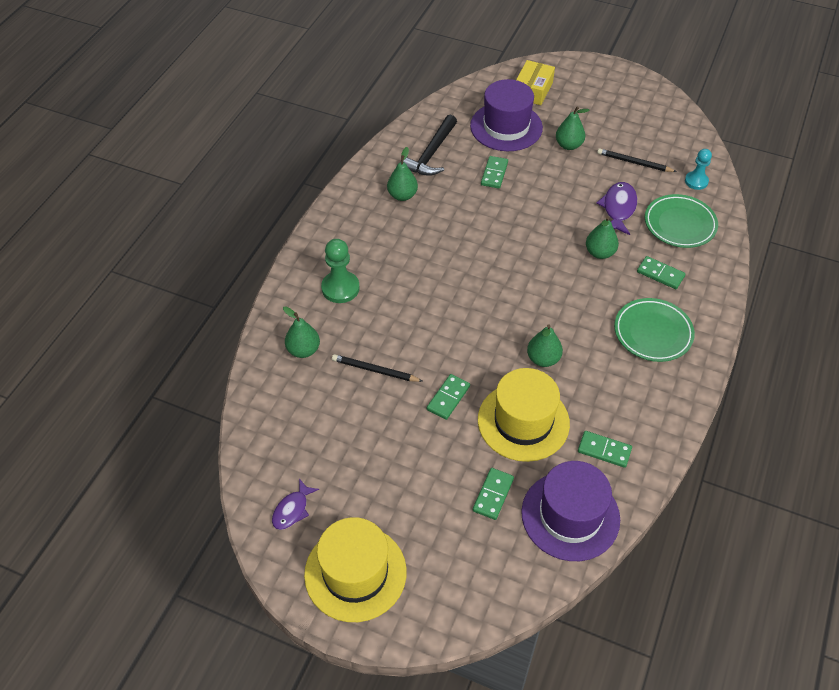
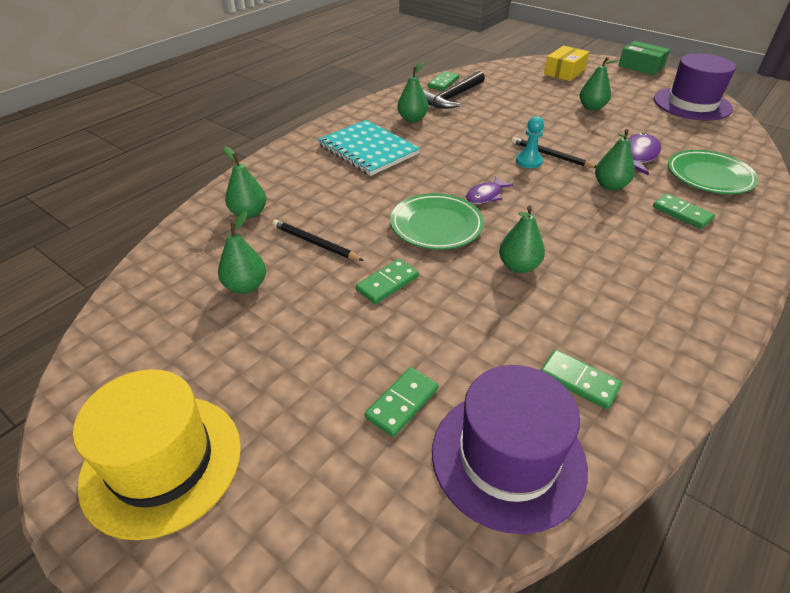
camera: 15 degrees right, 10 degrees down
purple fish [272,478,319,530] -> purple fish moved to [466,176,513,204]
green pawn [321,239,359,303] -> none
purple hat [470,79,543,151] -> purple hat moved to [654,54,736,121]
yellow hat [478,368,570,462] -> none
green domino [481,156,508,189] -> green domino moved to [428,71,459,91]
black pencil [597,148,677,172] -> black pencil moved to [511,137,596,168]
green plate [614,298,695,362] -> green plate moved to [390,193,484,250]
turquoise pawn [685,149,712,190] -> turquoise pawn moved to [516,116,544,168]
none -> green pear [218,211,266,294]
none -> turquoise notebook [318,120,420,176]
none -> green box [618,41,670,75]

